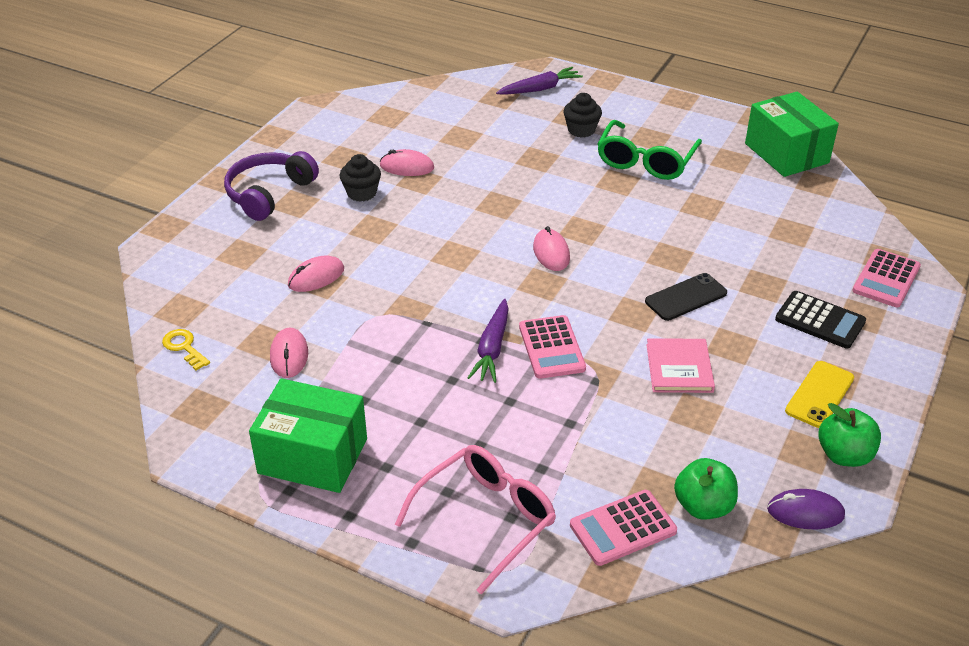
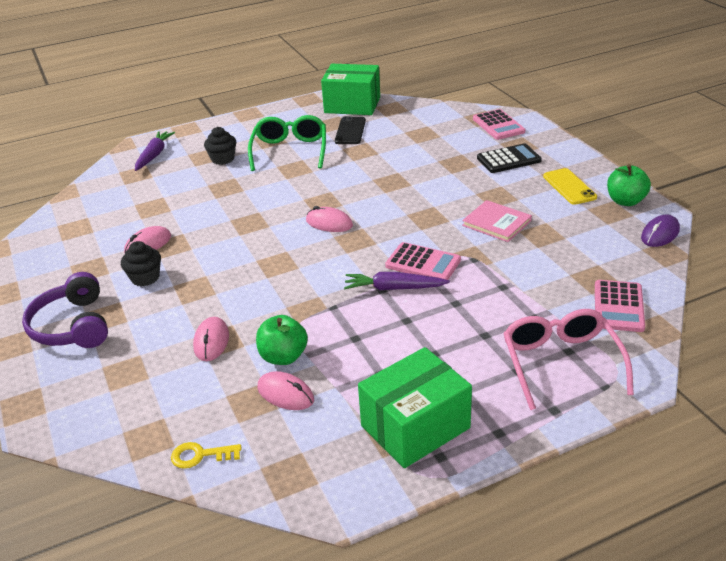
camera: 50 degrees left, 5 degrees down
purple carrot [468,299,509,383] -> purple carrot turned 135 degrees clockwise [344,272,450,290]
green glasses [597,120,702,180] -> green glasses turned 150 degrees counterclockwise [248,115,326,171]
black phone [645,273,727,321] -> black phone moved to [335,116,366,144]
green apple [674,458,738,520] -> green apple moved to [256,315,308,365]

